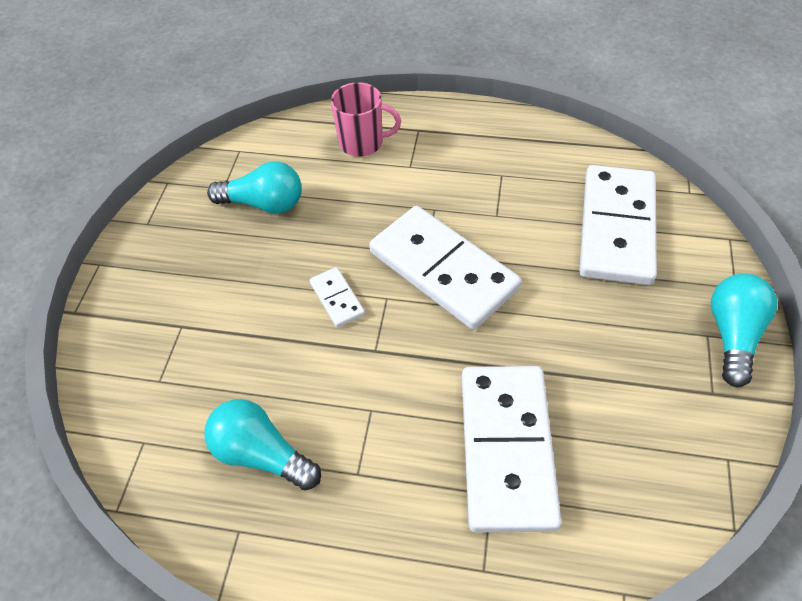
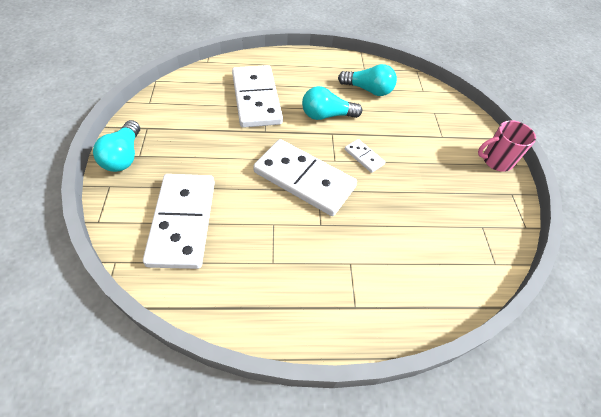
camera: 160 degrees right, 0 degrees up
turquoise light bulb [207,161,302,214] -> turquoise light bulb moved to [302,86,362,120]
pink mug [331,82,401,157] -> pink mug moved to [478,120,536,172]

